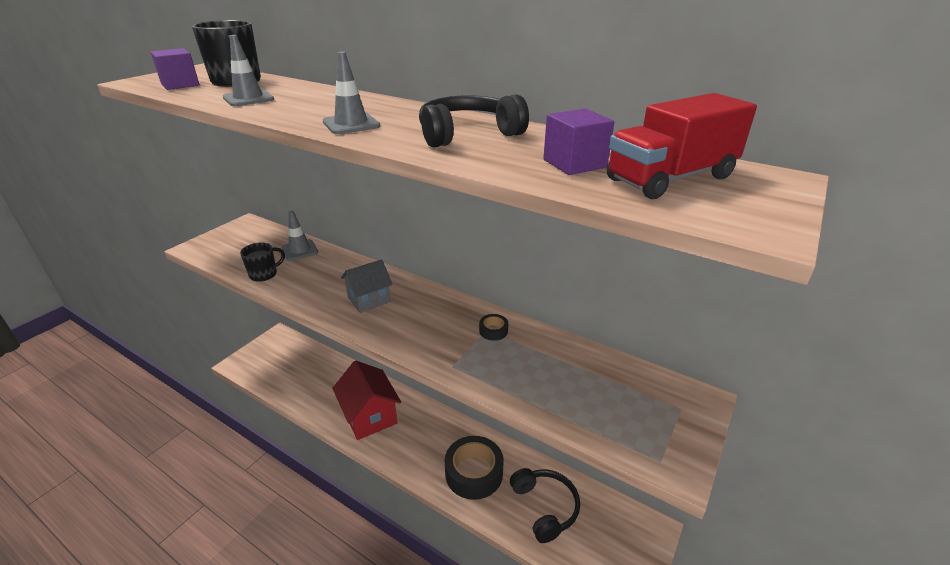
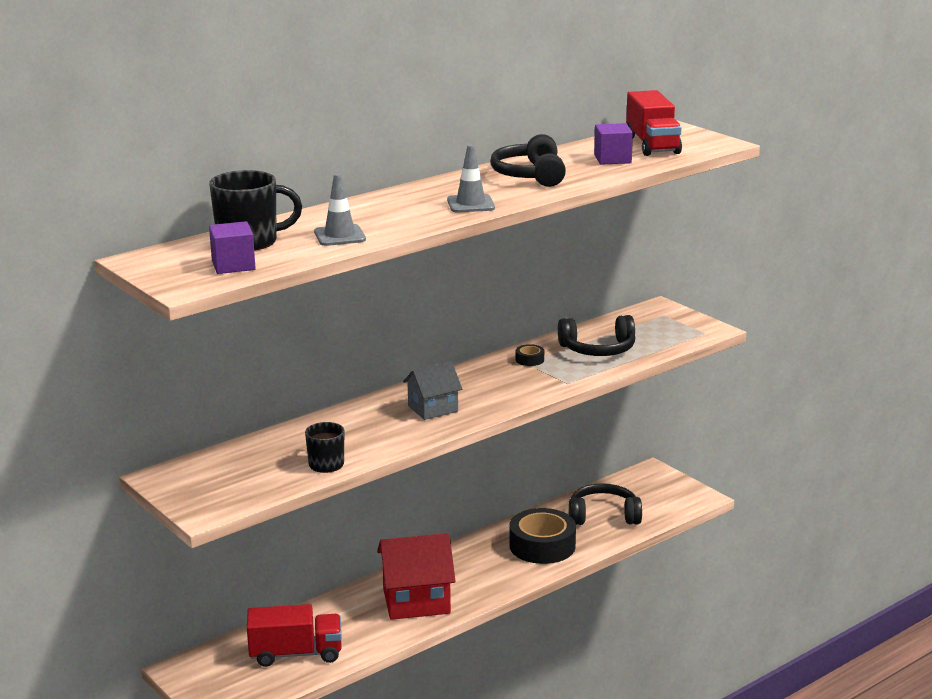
camera: 70 degrees left, 10 degrees down
grey traffic cone [281,211,318,261] -> none
grey house [341,259,393,313] -> grey house turned 75 degrees clockwise [403,361,462,420]
none -> red truck [247,604,342,667]
none -> black headphones [558,315,635,356]

